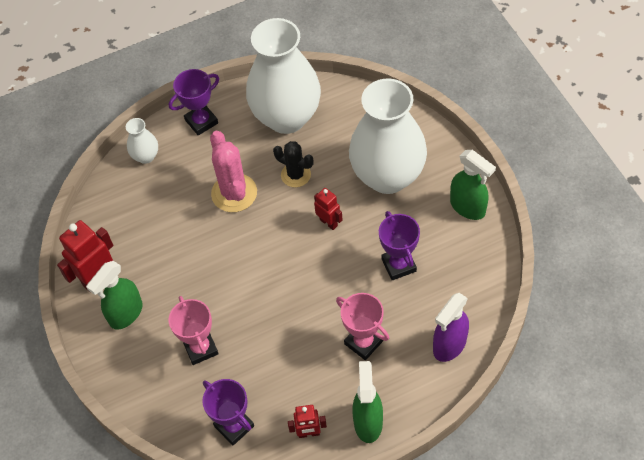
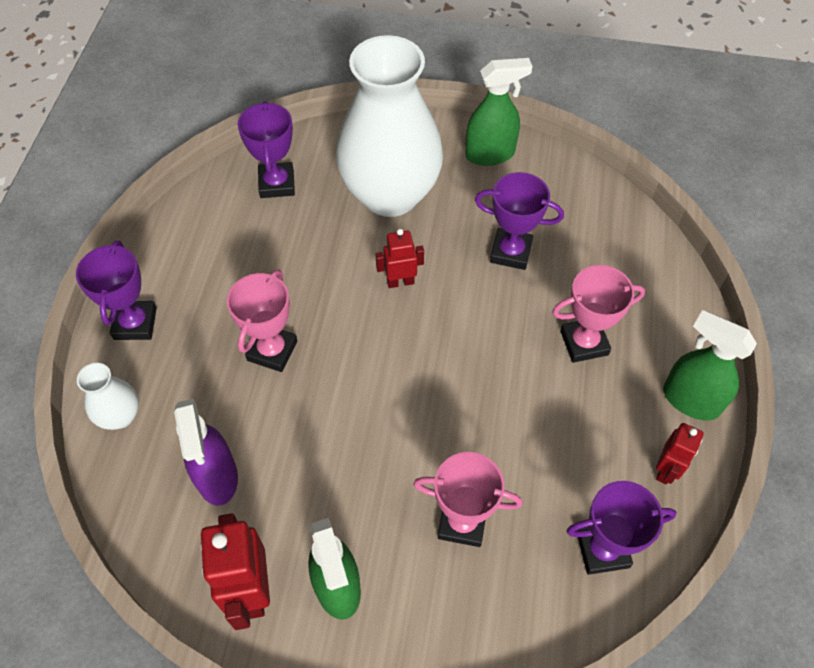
camera: 60 degrees left, 0 degrees up
pink cactus [210,131,257,212] -> pink trophy [227,270,297,372]
white vase [246,18,321,134] -> none
black cactus [273,141,314,187] -> none
purple spray bottle [433,293,469,362] -> purple spray bottle moved to [174,398,238,506]
none -> purple trophy [238,101,295,198]

